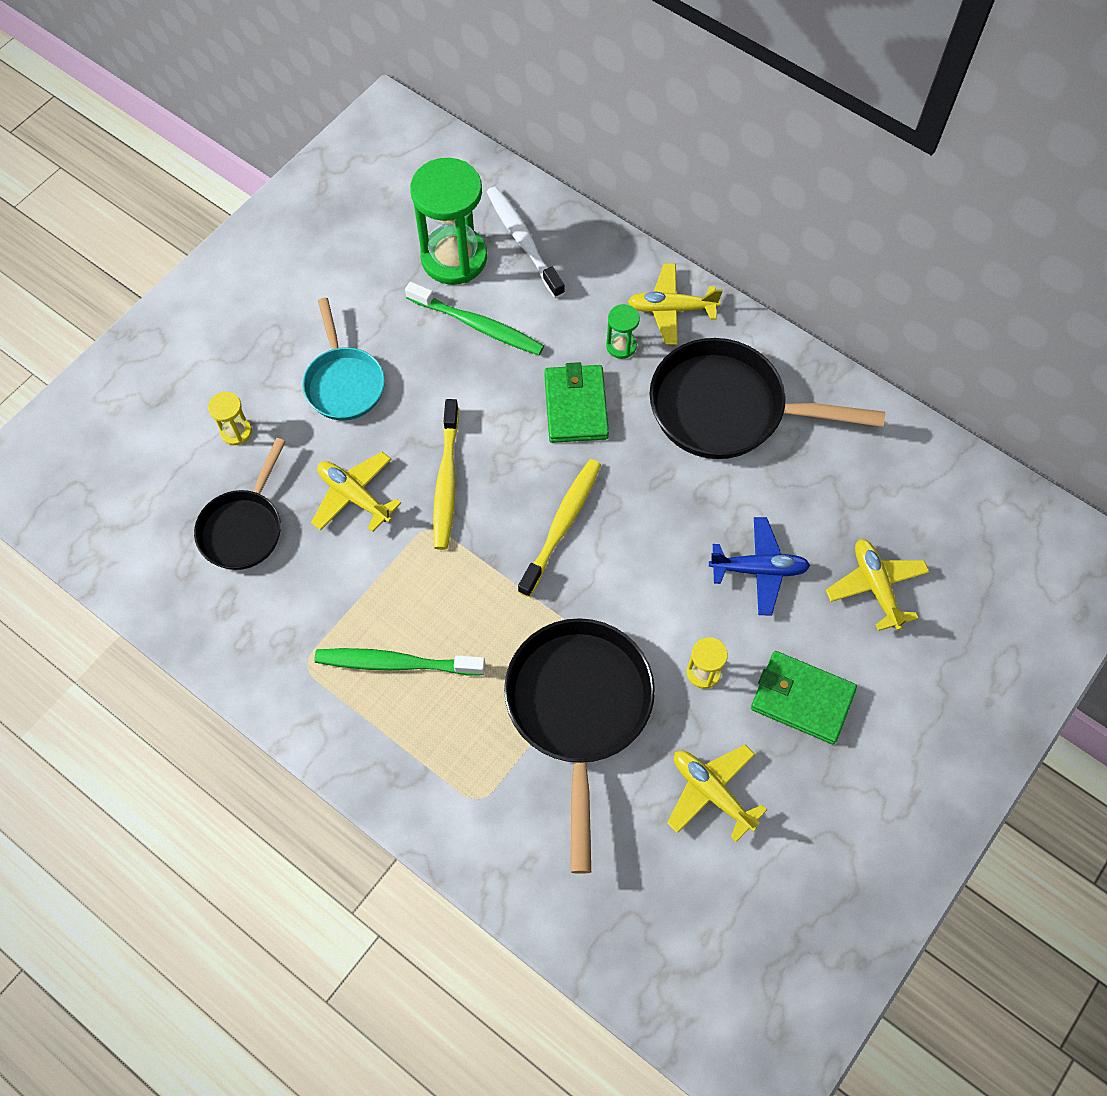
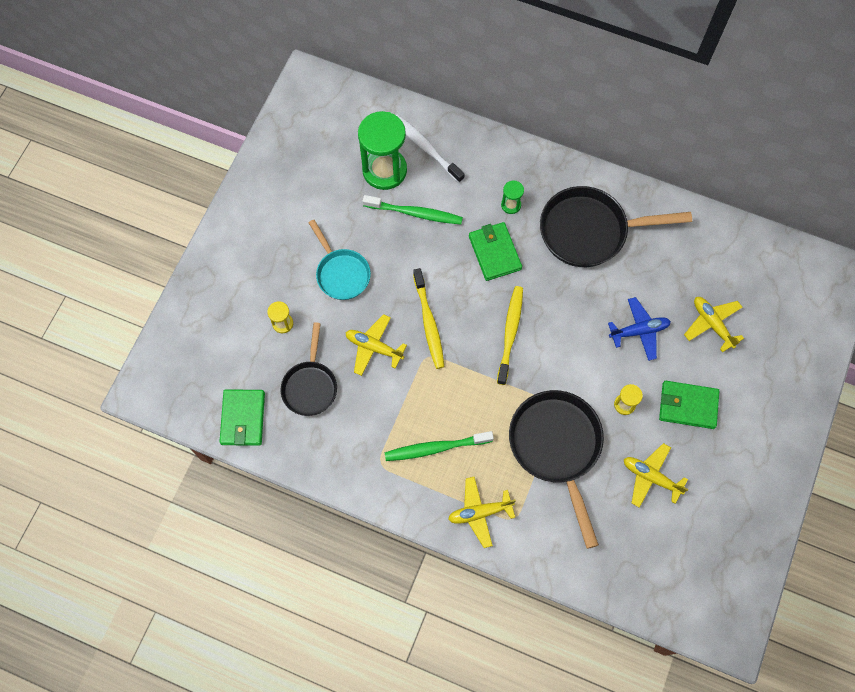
camera: 15 degrees left, 5 degrees up
yellow plane [628,263,723,345] -> yellow plane moved to [448,477,516,548]
none -> green wallet [219,389,265,446]

